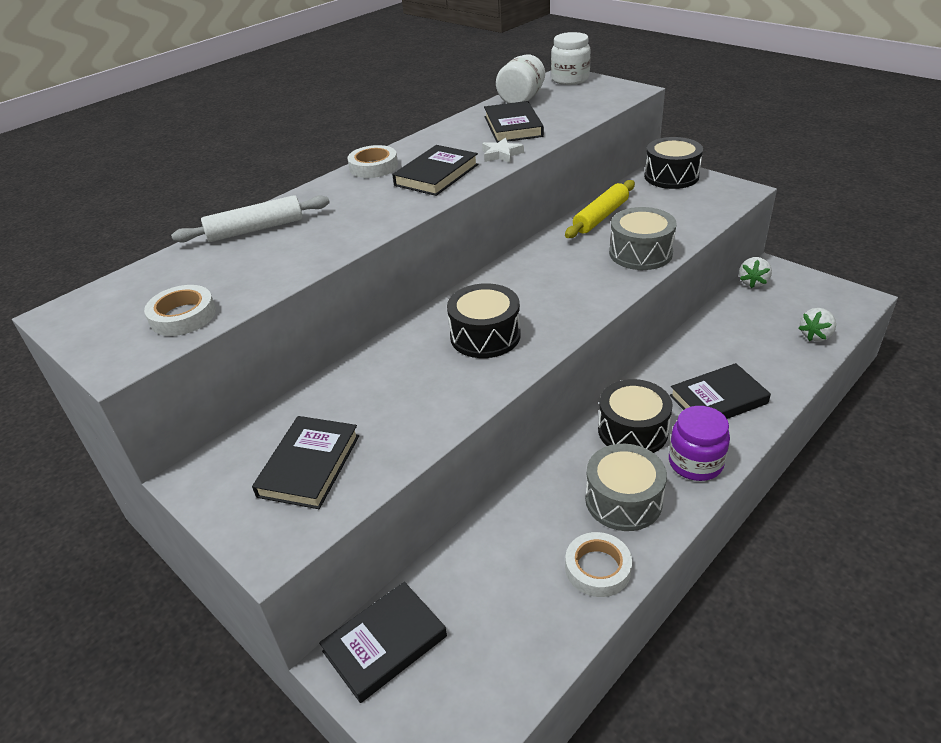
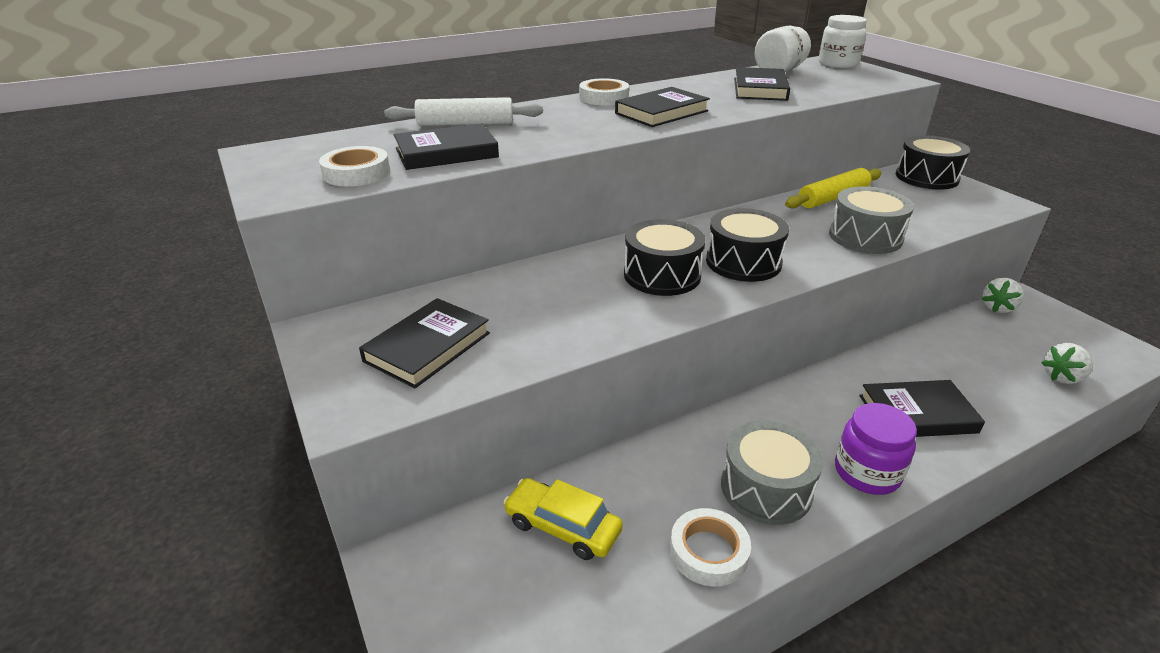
camera: 15 degrees right, 5 degrees down
black book [319,582,447,703] -> black book moved to [394,123,499,170]
white star [482,137,524,163] -> none
black drum [598,379,673,453] -> black drum moved to [706,208,789,282]
none -> yellow car [503,478,623,560]

